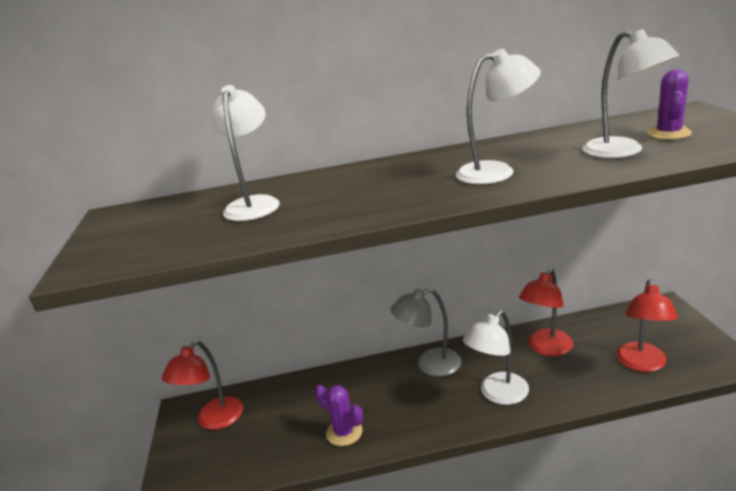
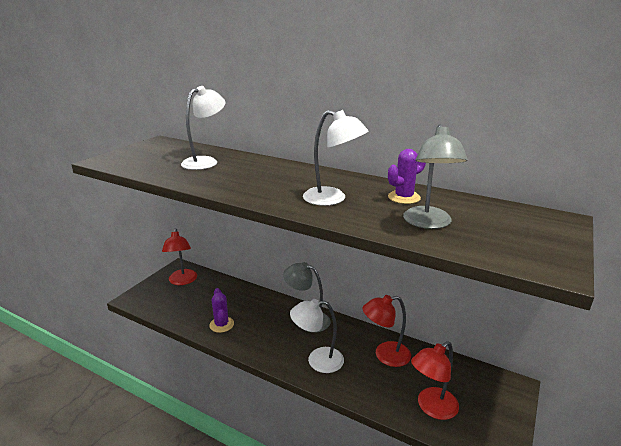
camera: 35 degrees right, 0 degrees up
red lamp [162,340,243,430] -> red lamp turned 75 degrees counterclockwise [162,228,197,285]
white lamp [583,29,679,158] -> grey lamp [403,124,468,229]
purple cactus [647,69,692,140] -> purple cactus moved to [388,149,426,204]

